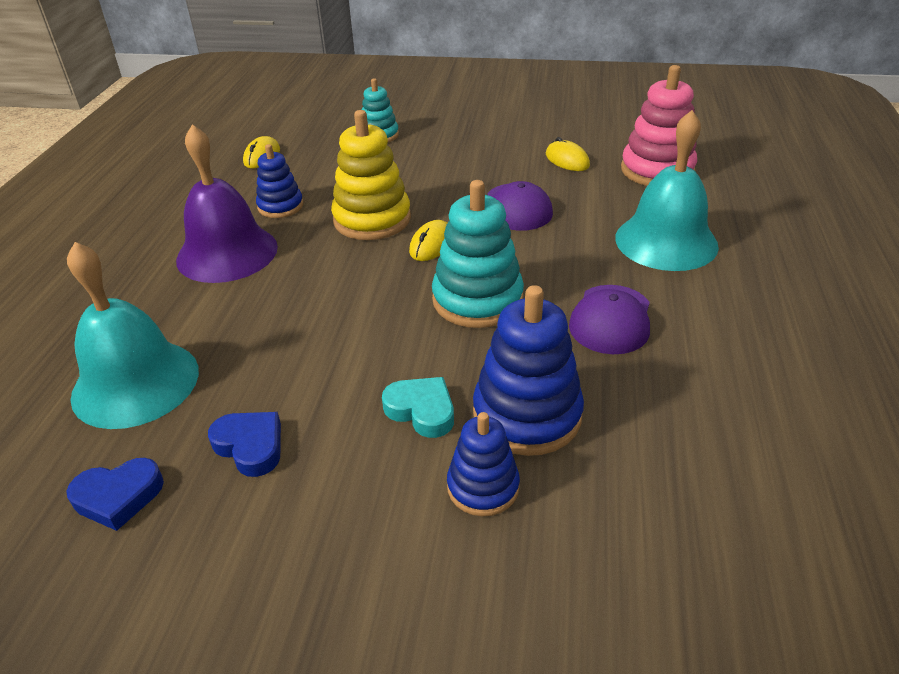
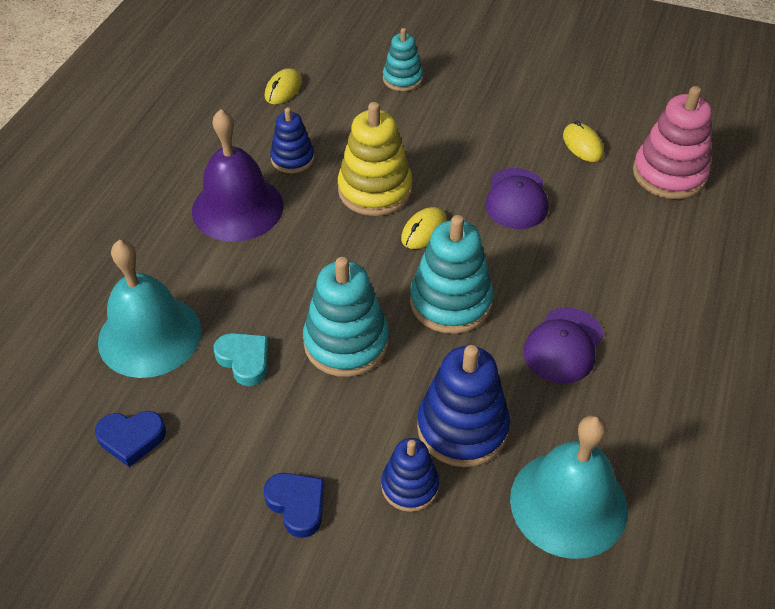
camera: 10 degrees right, 10 degrees up
blue heart [208,412,281,477] -> blue heart moved to [264,473,325,538]
turquoise heart [382,377,454,438] -> turquoise heart moved to [214,333,269,386]
turquoise bell [615,110,719,271] -> turquoise bell moved to [510,415,628,559]
none -> turquoise stacking toy [303,257,389,377]

